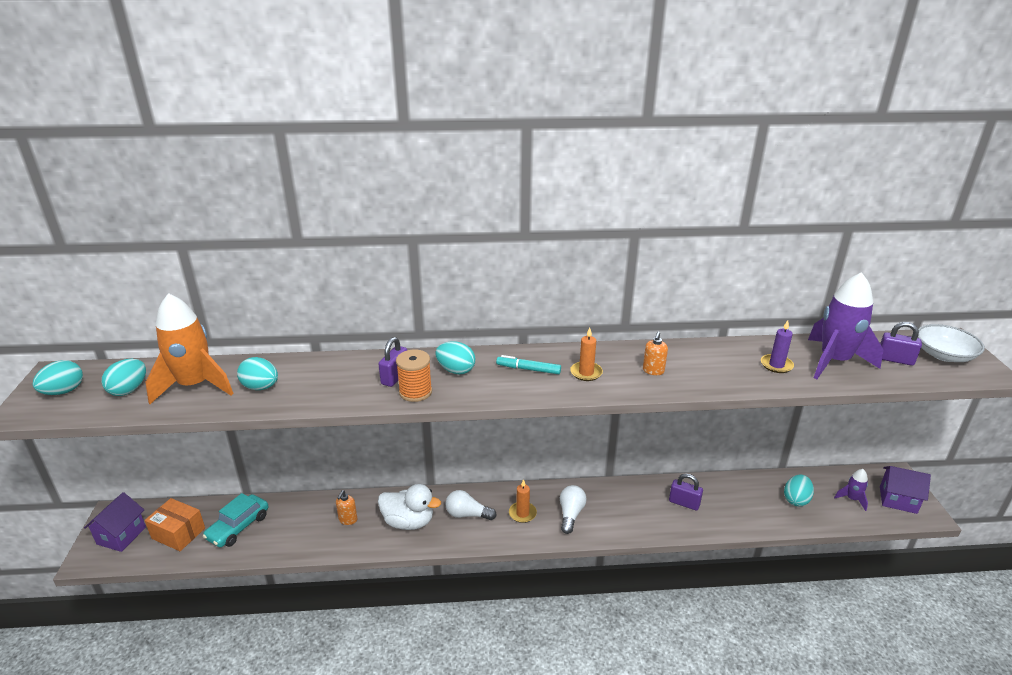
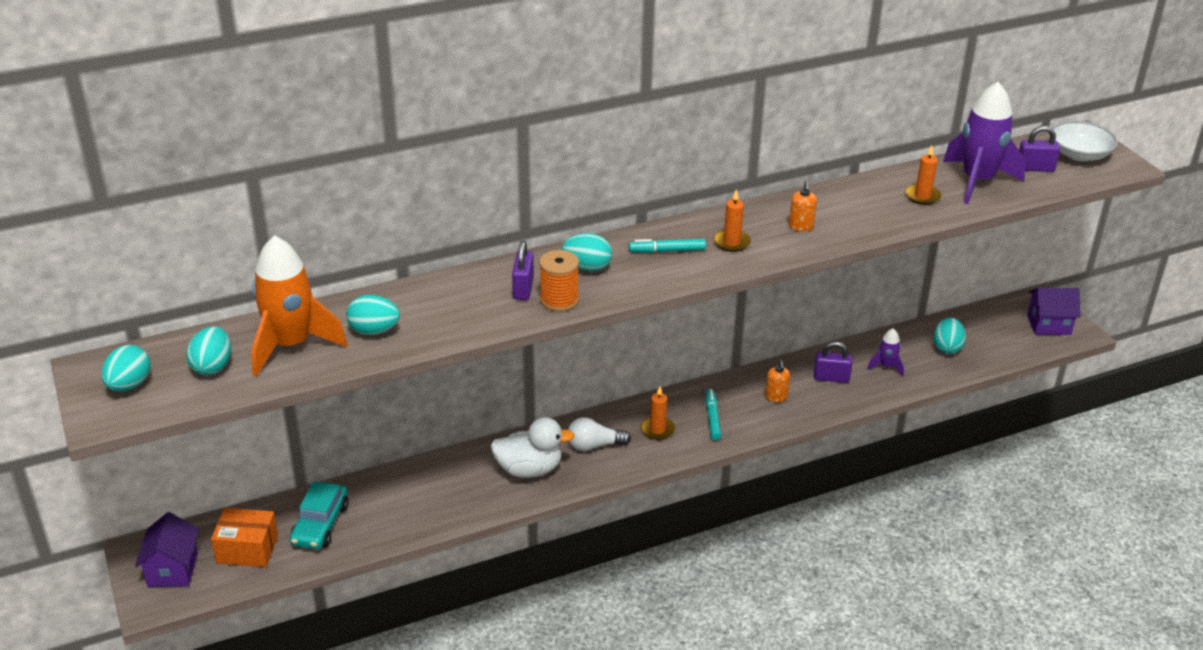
camera: 20 degrees left, 5 degrees up
orange soap dispenser [336,490,357,525] -> orange soap dispenser moved to [765,360,790,402]
white light bulb [560,485,587,534] -> turquoise marker [706,389,721,440]
purple candle [761,320,794,373] -> orange candle [905,145,941,205]
purple rocket [834,469,868,511] -> purple rocket moved to [867,328,904,377]

